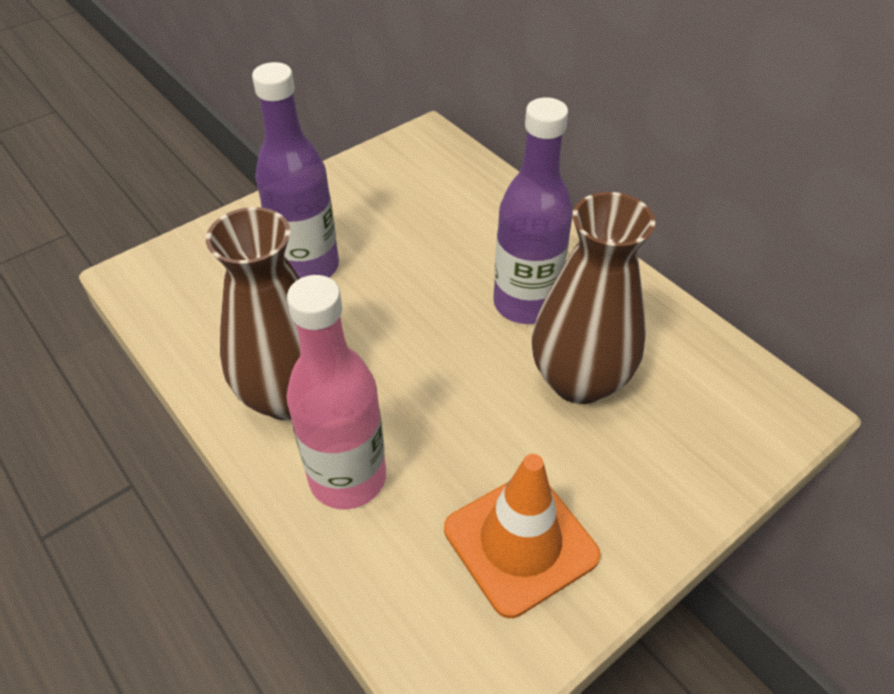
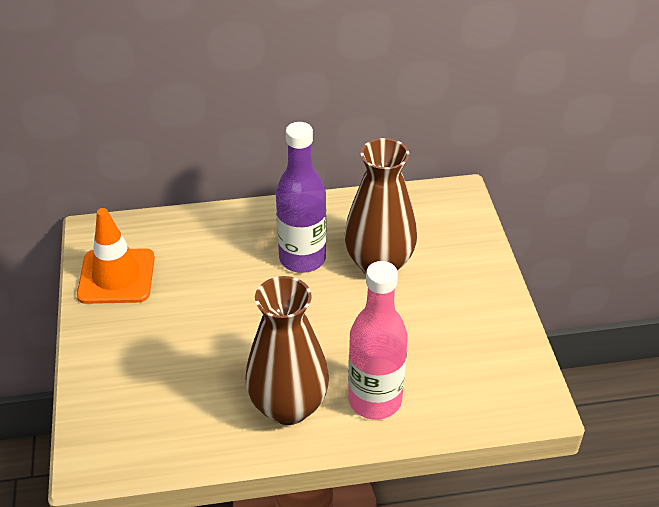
camera: 60 degrees left, 5 degrees down
purple bottle [252,62,339,278] -> none
orange traffic cone [444,454,600,618] -> orange traffic cone moved to [77,208,155,304]

